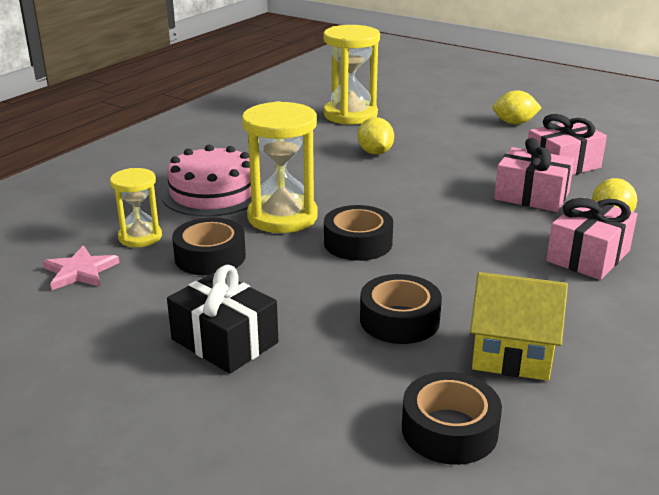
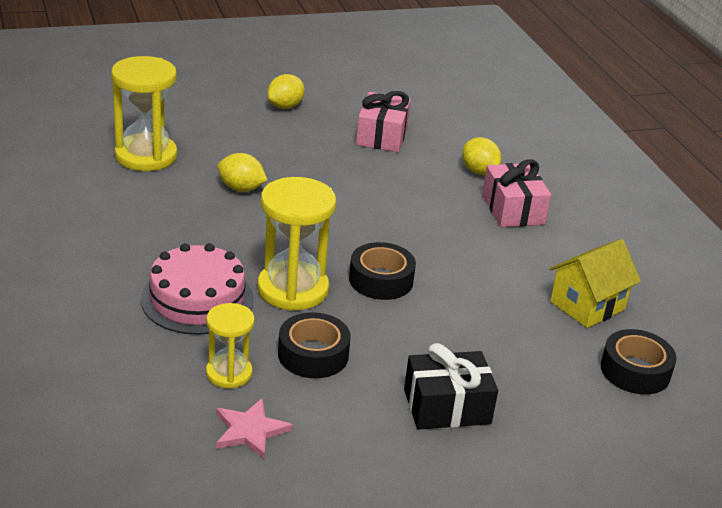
camera: 55 degrees left, 5 degrees up
black tape [360,274,442,344] -> none
pink gift [494,138,574,212] -> none

